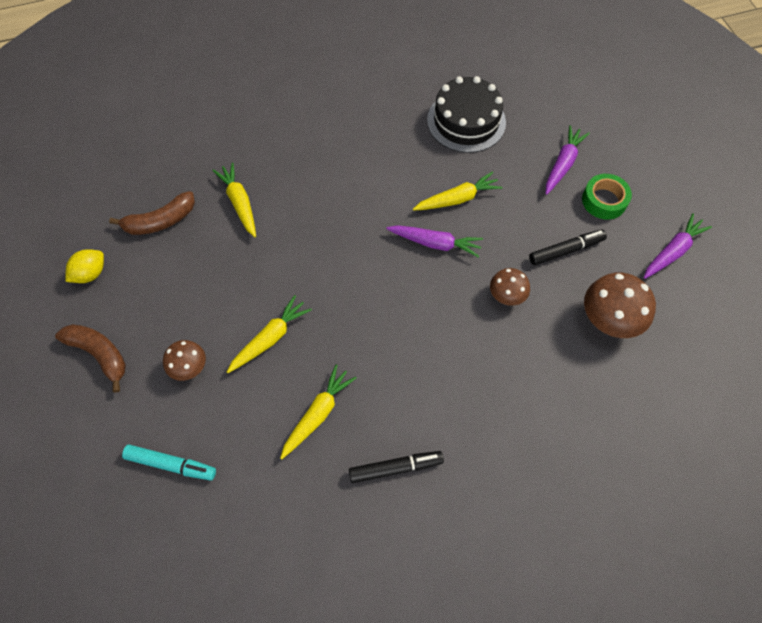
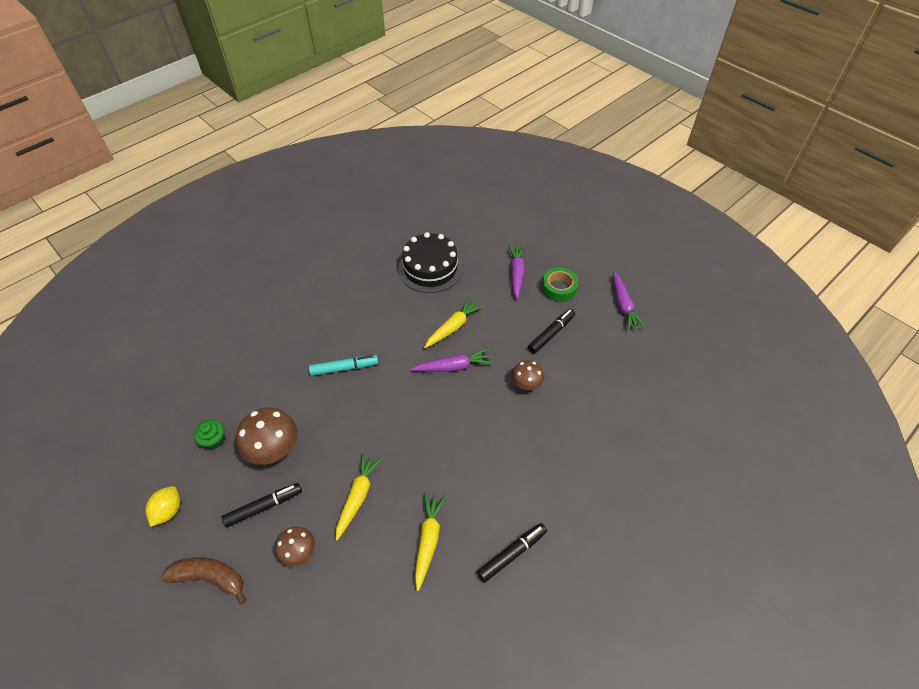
camera: 25 degrees left, 10 degrees down
brown banana [109,191,195,235] -> green cupcake [194,419,225,449]
turquoise marker [122,445,216,480] -> turquoise marker moved to [309,355,378,376]
yellow carrot [212,162,256,237] -> none
brown mushroom [584,273,656,338] -> brown mushroom moved to [236,408,298,465]
purple carrot [644,213,712,279] -> purple carrot turned 150 degrees clockwise [613,272,646,331]
none -> black marker [222,483,302,528]

